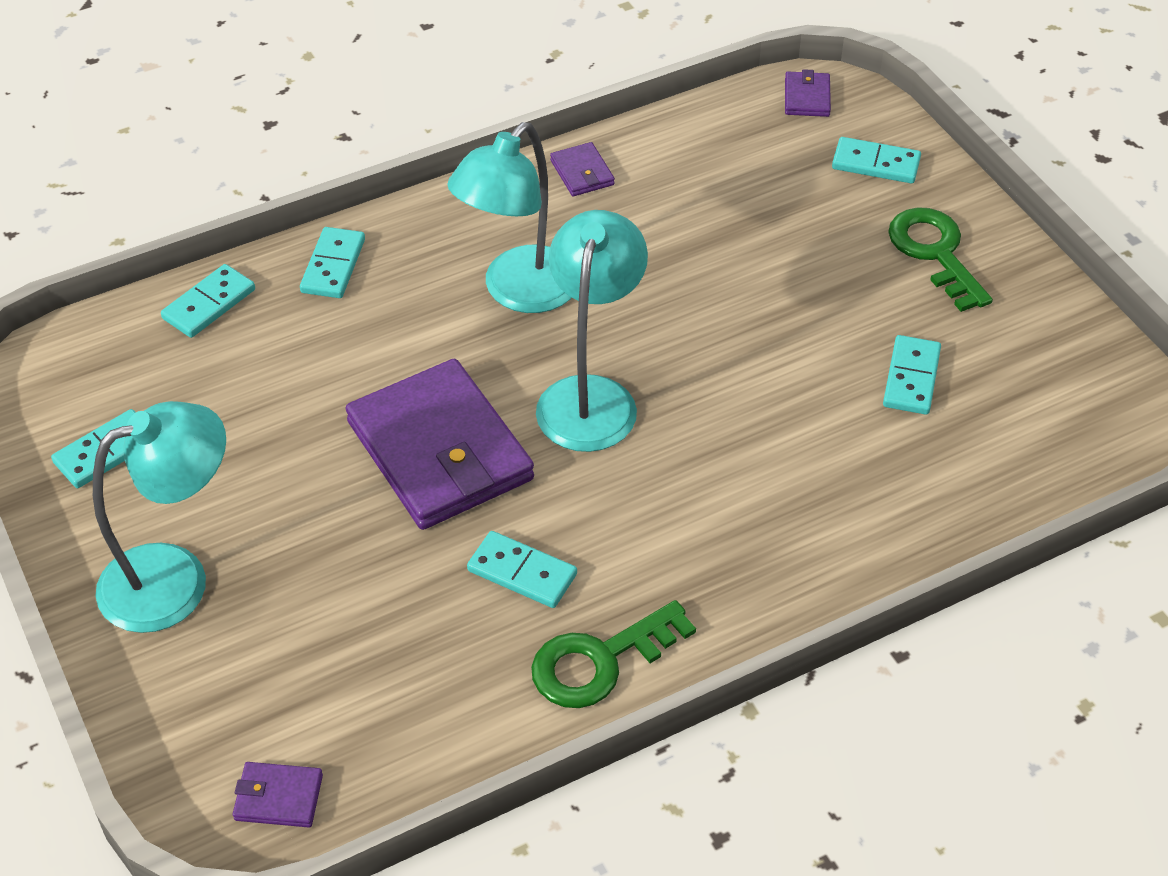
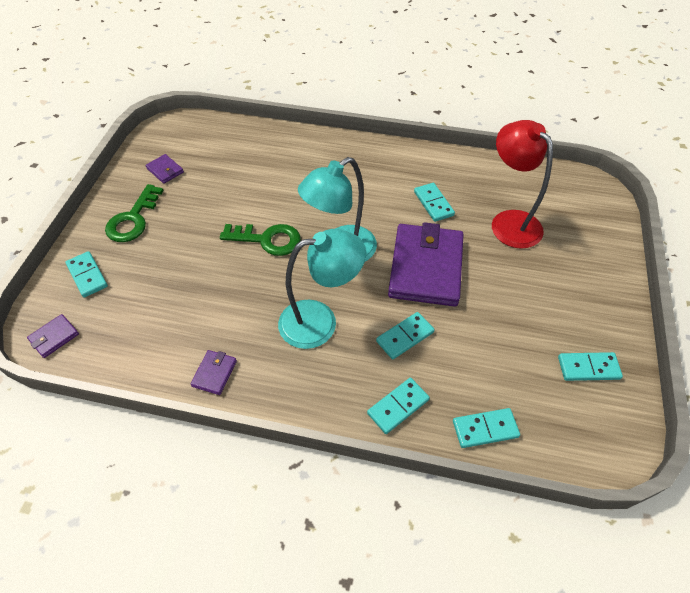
camera: 140 degrees left, 5 degrees up
turquoise lamp [93,401,226,633] -> none
purple wallet [233,762,323,828] -> purple wallet moved to [146,154,184,184]
green key [531,600,696,708] -> green key moved to [220,224,301,256]
turquoise domino [883,335,941,415] -> turquoise domino moved to [376,312,435,359]
none -> red lamp [492,120,553,249]

